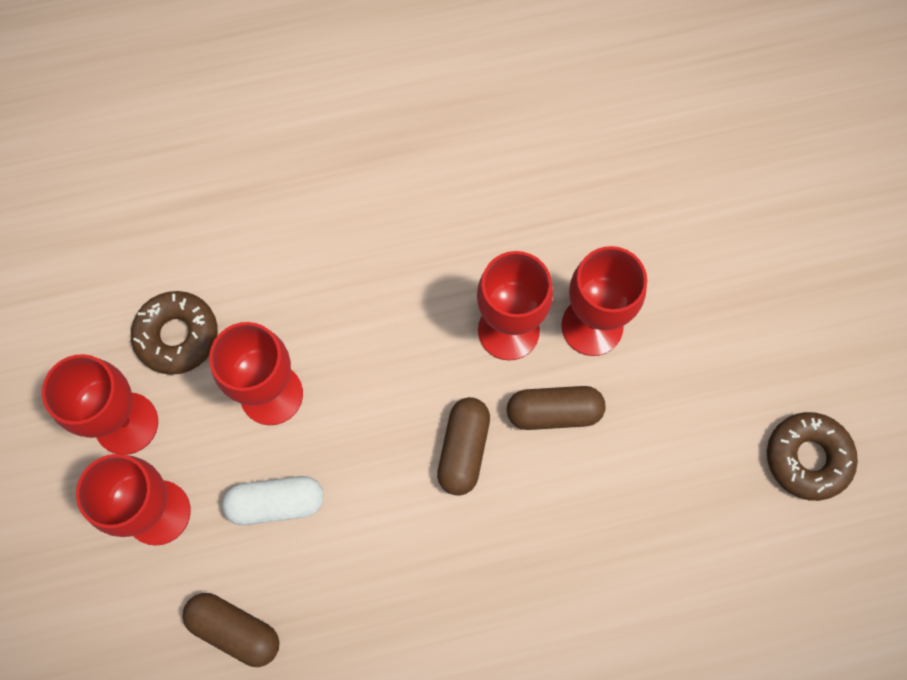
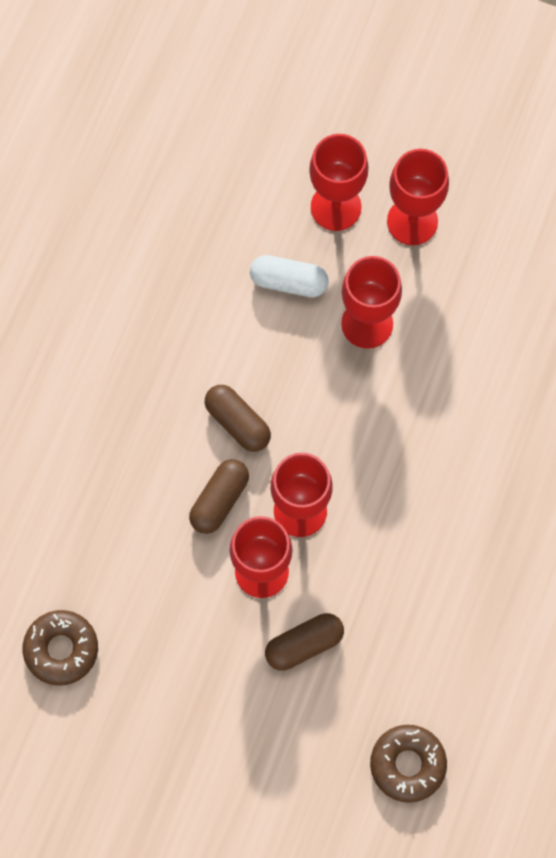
camera: 125 degrees right, 0 degrees up
brown donut [131,291,218,375] -> brown donut moved to [370,725,447,803]
brown capsule [182,593,280,667] -> brown capsule moved to [265,613,344,670]
white capsule [222,476,324,525] -> white capsule turned 75 degrees clockwise [250,255,329,297]

